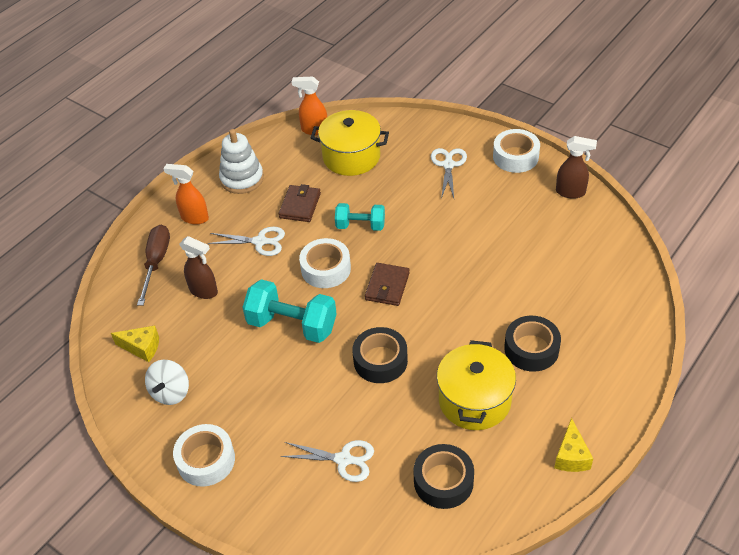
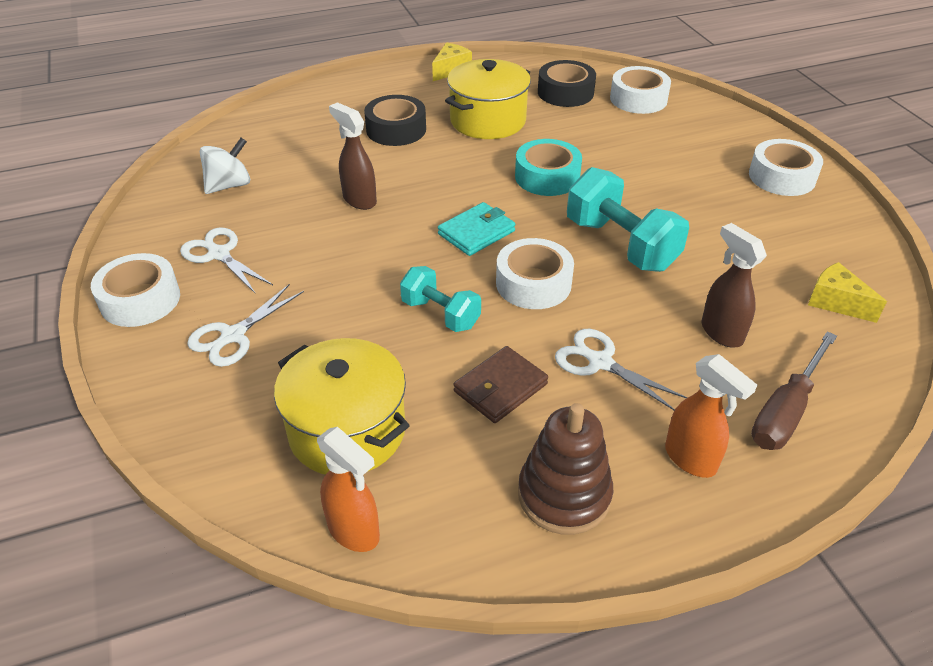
camera: 150 degrees left, 5 degrees down
white spinning top [145,360,189,405] -> white spinning top moved to [200,138,250,194]
white stacking toy [219,129,264,194] -> brown stacking toy [518,403,613,535]
white scissors [281,440,374,482] -> white scissors moved to [180,228,273,293]
black tape [353,327,408,383] -> turquoise tape [515,139,582,196]
brown wallet [365,263,410,306] -> turquoise wallet [438,202,515,256]
brown spray bottle [556,136,597,199] -> brown spray bottle moved to [329,102,377,210]
none -> white tape [610,66,671,114]

